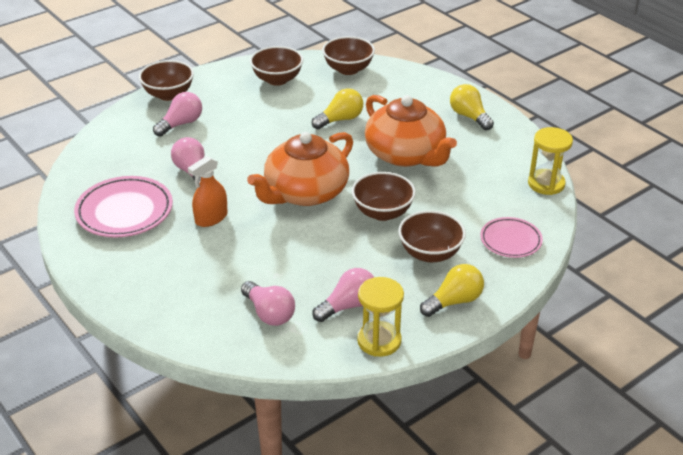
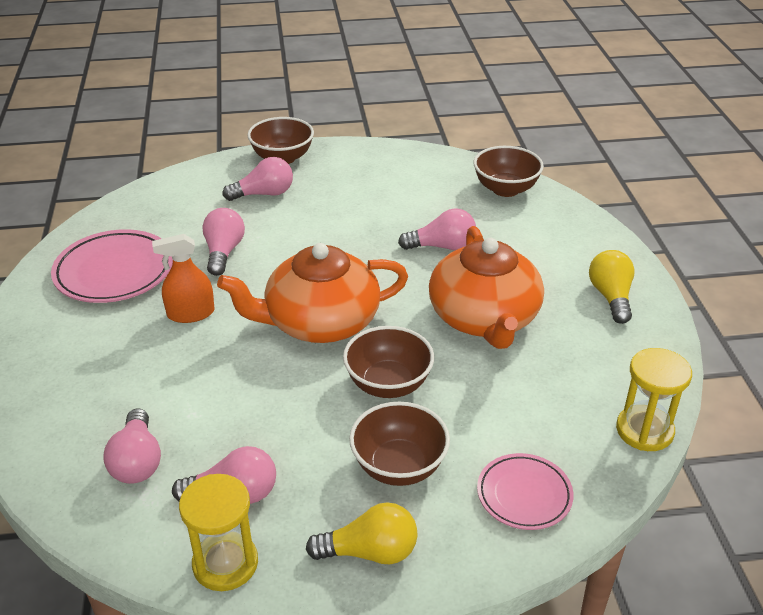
camera: 30 degrees right, 0 degrees up
brown bowl [250,46,303,86] -> none
yellow light bulb [312,88,363,129] -> pink light bulb [398,208,476,250]

